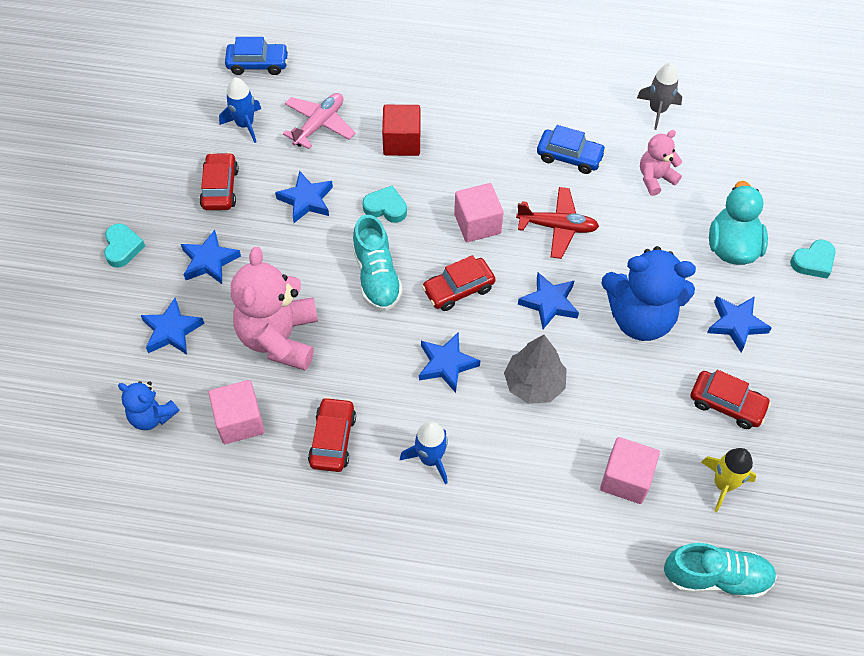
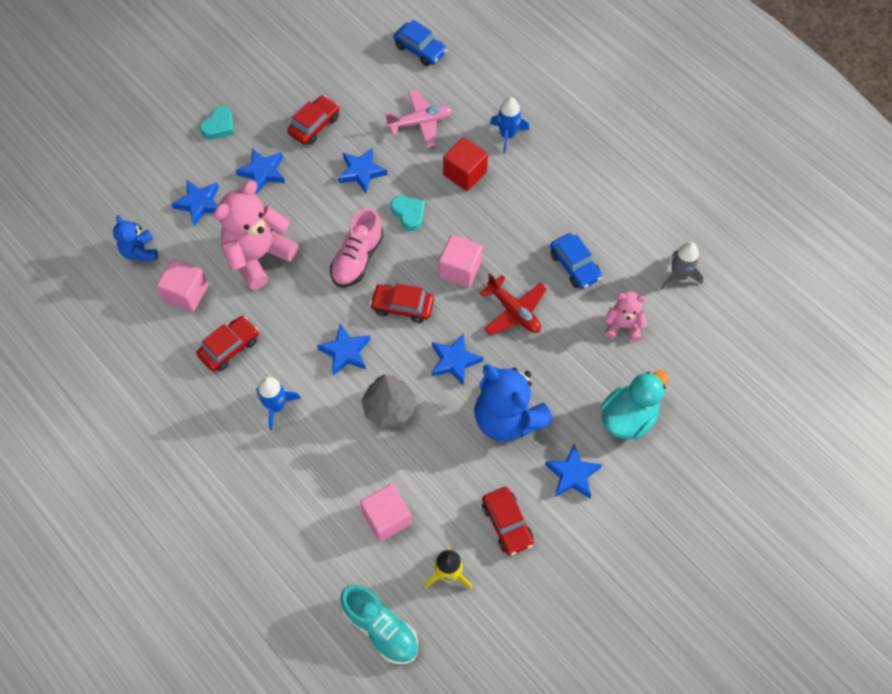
camera: 40 degrees right, 5 degrees up
blue rocket [219,77,261,143] -> blue rocket moved to [490,97,529,154]
turquoise shoe [352,215,403,311] -> pink shoe [330,208,384,287]
turquoise heart [790,240,836,279] -> none

